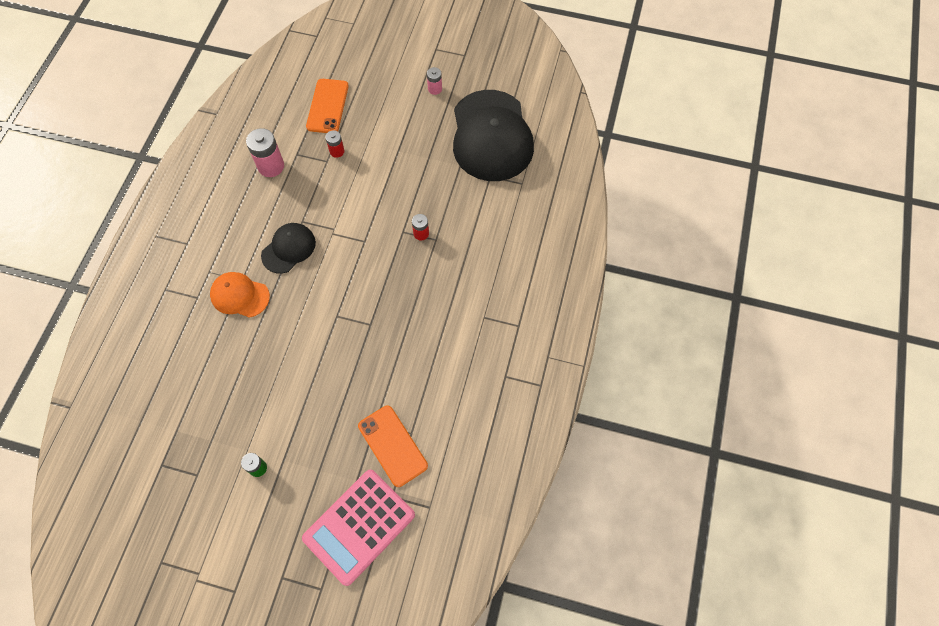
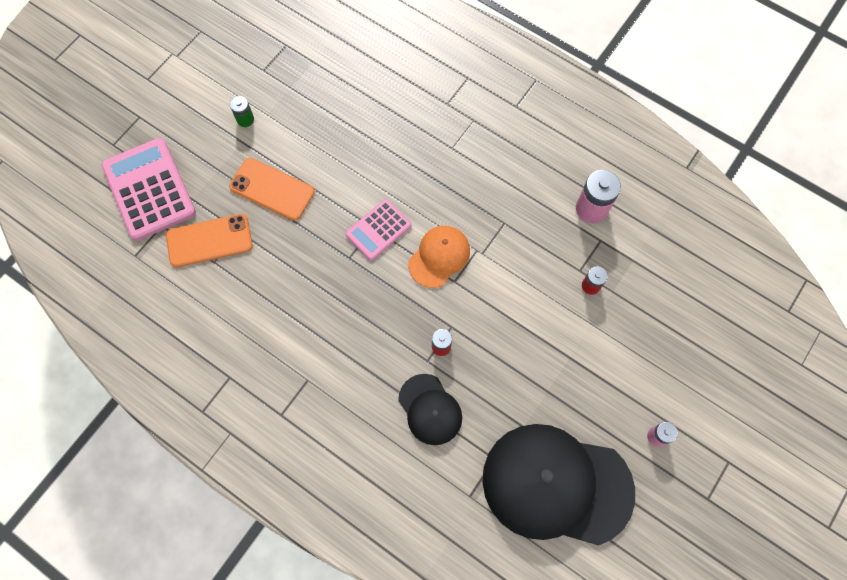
camera: 110 degrees right, 5 degrees up
orange cap [210,272,270,318] -> orange cap moved to [408,226,470,288]
black cap [261,223,316,273] -> black cap moved to [398,374,462,445]
orange phone [306,79,349,133] -> orange phone moved to [229,158,315,221]
none -> pink calculator [345,199,411,261]

